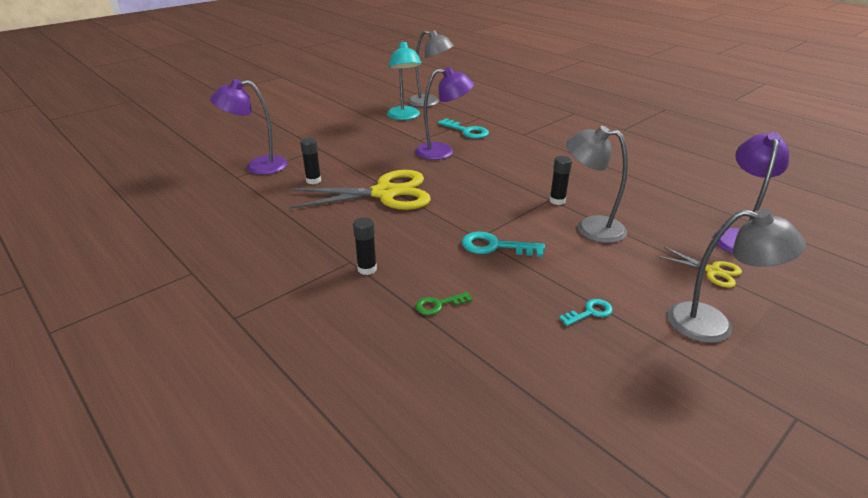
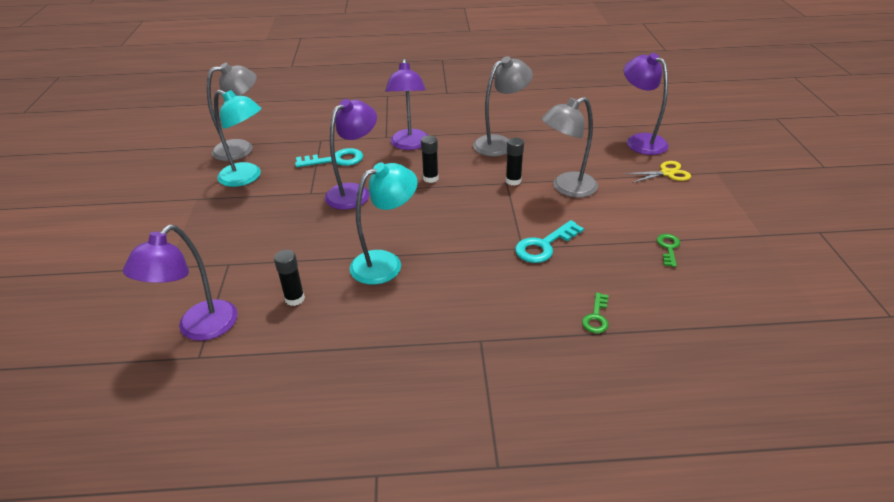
camera: 50 degrees left, 5 degrees up
yellow scissors [289,170,431,210] -> turquoise lamp [350,162,418,285]
black glue stick [353,217,377,275] -> black glue stick moved to [421,135,439,183]
turquoise key [559,299,613,326] -> green key [657,234,680,267]
grey lamp [667,209,806,343] -> grey lamp moved to [473,56,533,156]
none -> purple lamp [385,59,428,150]

